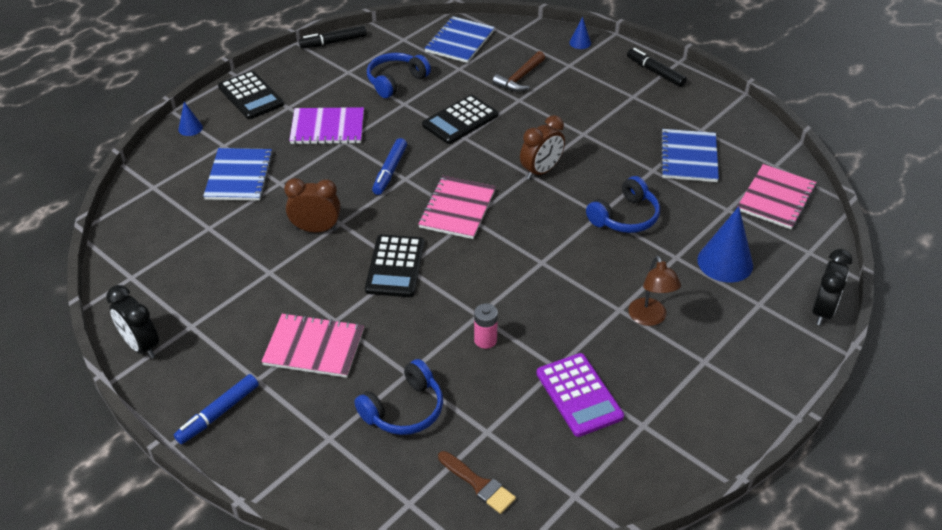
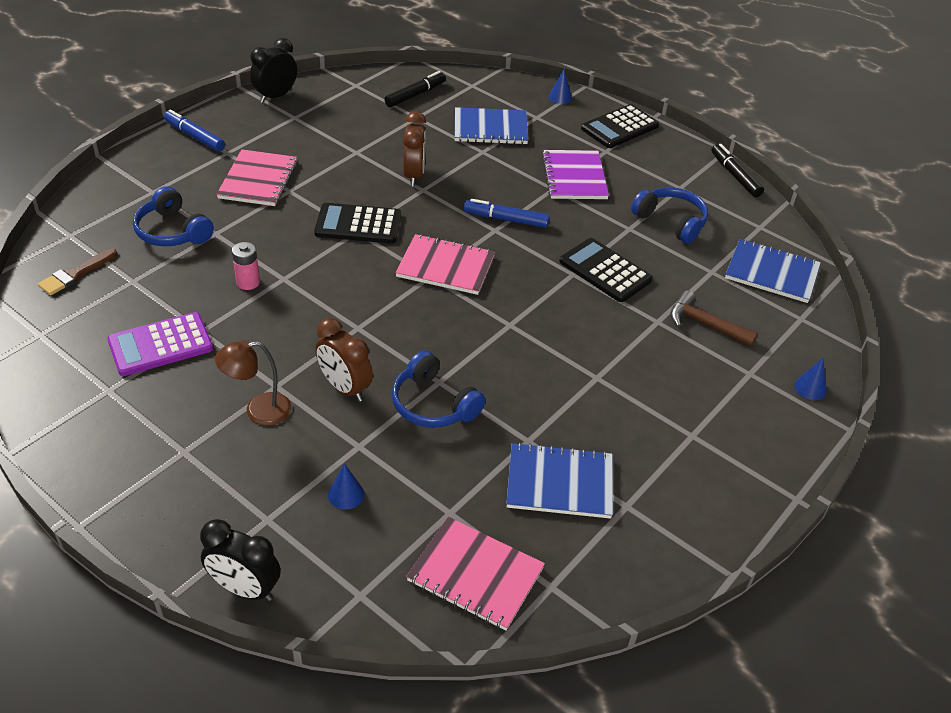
camera: 85 degrees right, 0 degrees up
brown clock [520,115,565,180] -> brown clock moved to [315,318,373,402]
black marker [627,48,687,87] -> black marker moved to [384,71,446,107]
blue cone [697,206,753,283] -> blue cone [328,463,364,510], size x0.50

